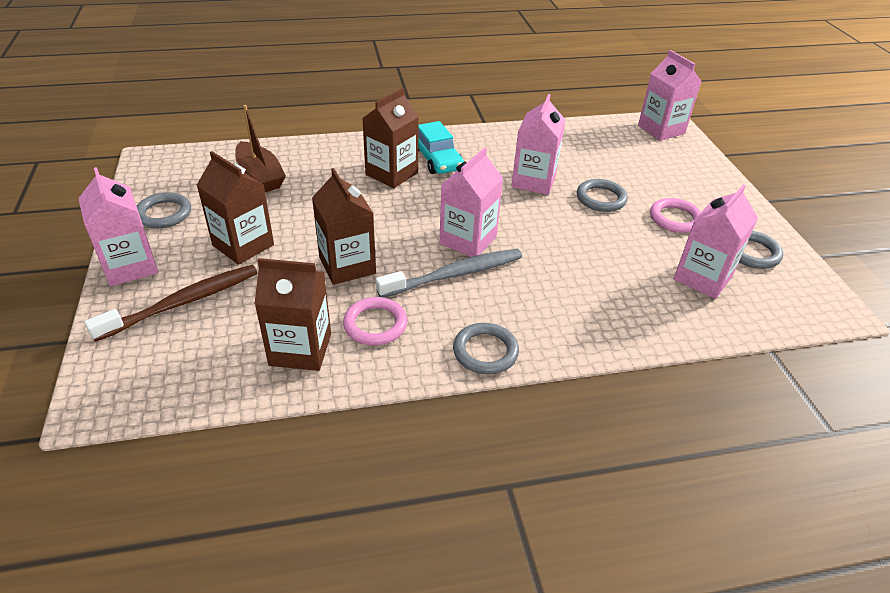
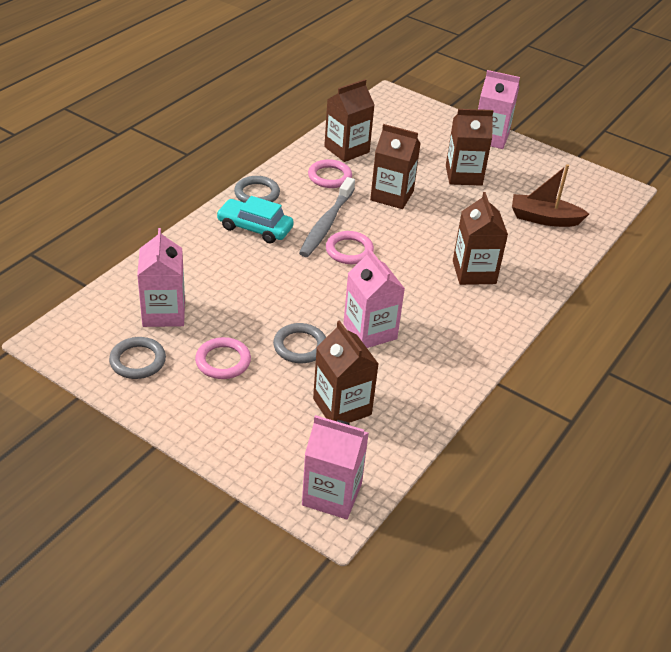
camera: 135 degrees right, 0 degrees up
brown toothbrush [84,265,258,342] -> none
grey ring [137,192,191,228] -> none
turquoise car [418,121,464,174] -> turquoise car moved to [216,196,294,244]
pink carton [439,147,503,257] -> pink ring [326,231,374,264]
none -> brown carton [313,320,378,423]

